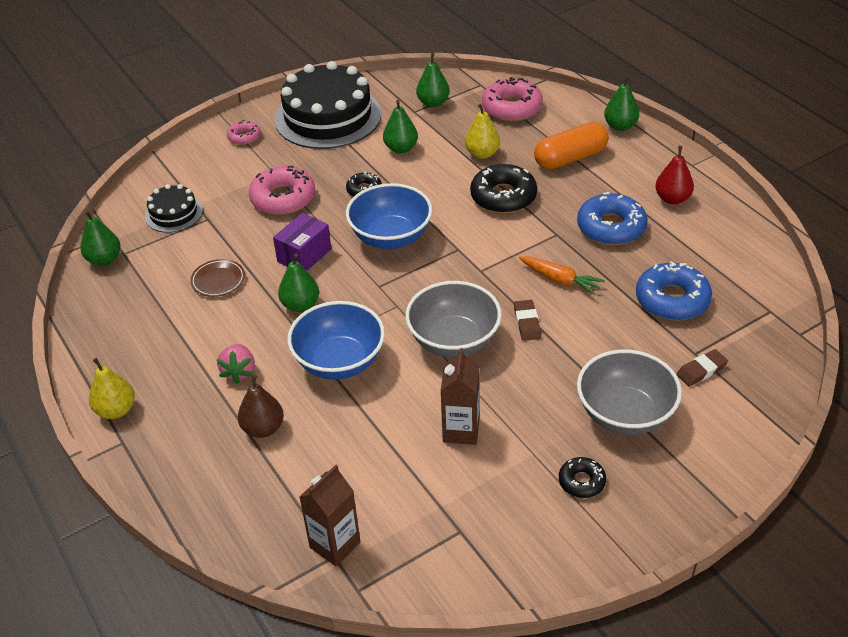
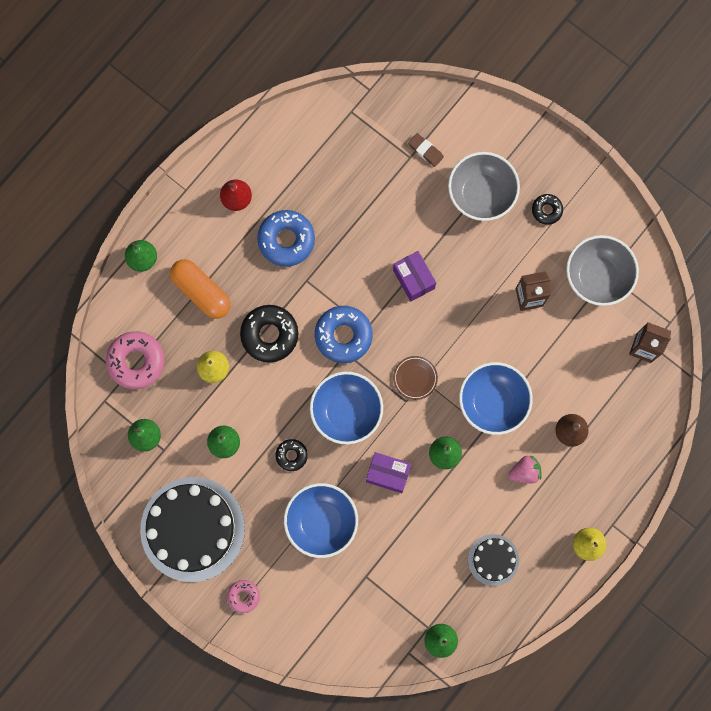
camera: 110 degrees left, 35 degrees up
black cake [145,184,203,233] -> black cake moved to [468,534,519,586]
brown plate [190,259,245,297] -> brown plate moved to [393,356,438,400]
pink donut [249,166,315,215] -> blue bowl [284,483,358,558]
grey bowl [405,281,502,357] -> grey bowl moved to [566,235,639,306]
brown eraser [514,300,541,341] -> purple box [393,251,436,301]
orange carrot [519,256,605,295] -> none
blue donut [636,261,712,320] -> blue donut moved to [315,306,373,363]

